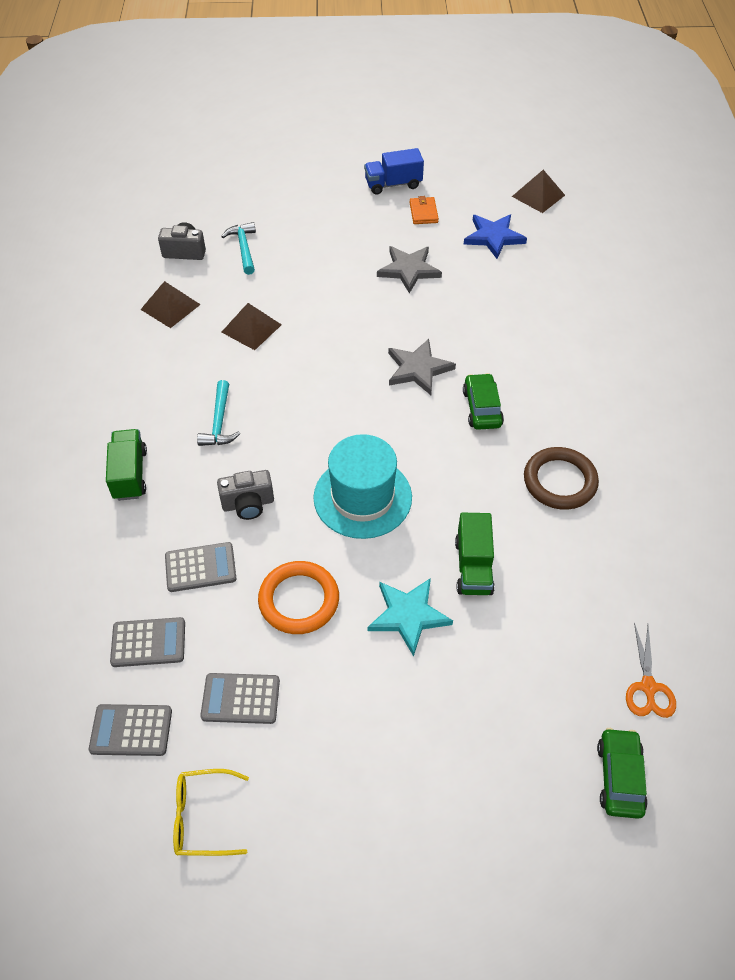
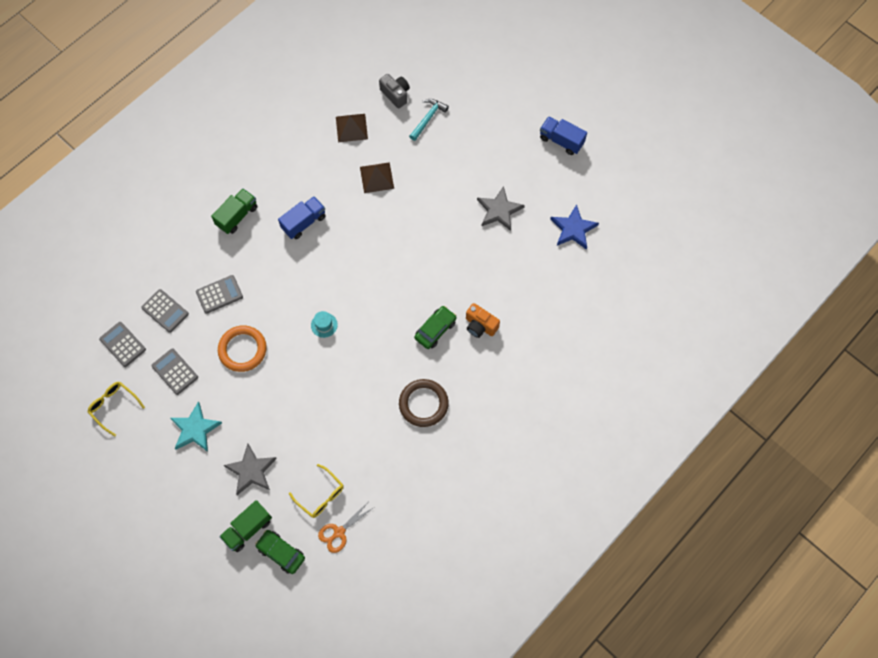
camera: 45 degrees right, 15 degrees up
grey calculator [165,542,236,592] -> grey calculator turned 60 degrees counterclockwise [196,275,243,314]
turquoise hammer [197,380,240,446] -> blue truck [278,196,326,239]
grey camera [217,470,274,520] -> none
turquoise hat [313,434,412,539] -> turquoise hat [311,311,338,338], size x0.42
turquoise star [368,578,453,656] -> turquoise star moved to [170,402,222,452]
grey star [388,339,456,395] -> grey star moved to [223,444,277,495]
orange wallet [410,196,439,224] -> none
green truck [455,513,495,595] -> green truck moved to [219,500,272,552]
brown pyramid [512,170,565,213] -> none
green car [597,728,648,819] -> green car turned 105 degrees counterclockwise [255,530,305,574]
none -> yellow glasses [289,464,344,518]
none -> orange camera [466,303,500,338]

